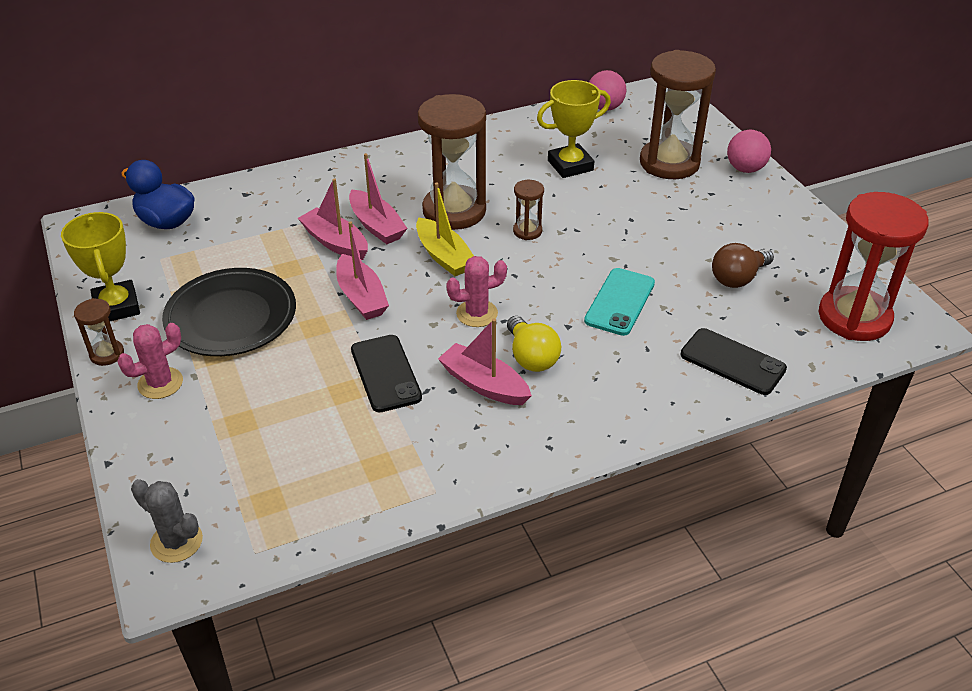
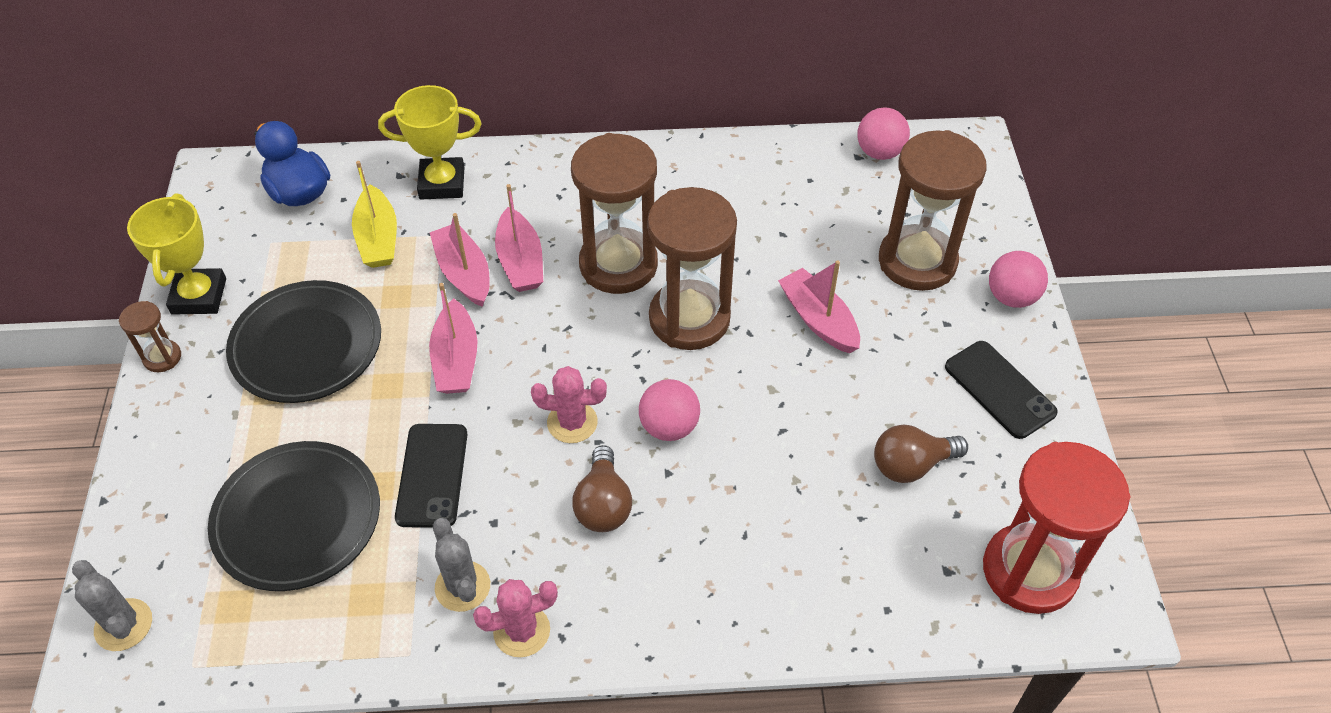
camera: 20 degrees right, 10 degrees up
pink cactus [117,323,183,399] -> pink cactus moved to [473,579,558,657]
yellow boat [416,183,474,276] -> yellow boat moved to [352,161,397,268]
pink boat [438,318,532,405] -> pink boat moved to [778,260,860,353]
yellow light bulb [507,316,561,372] -> brown light bulb [572,445,632,532]
brown hourglass [513,180,544,240] -> brown hourglass [647,187,737,350], size x2.22
yellow trophy [537,80,611,178] -> yellow trophy moved to [378,85,482,200]
turquoise phone [584,268,655,336] -> none
black phone [681,328,787,395] -> black phone moved to [945,341,1058,439]
none -> black plate [208,441,380,591]
none -> grey cactus [433,518,490,612]
none -> pink ball [639,379,700,441]

